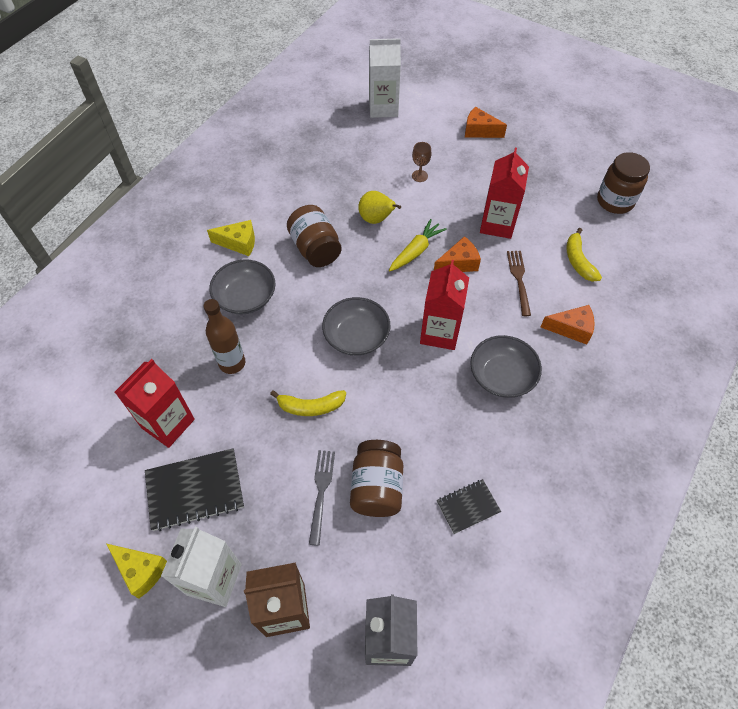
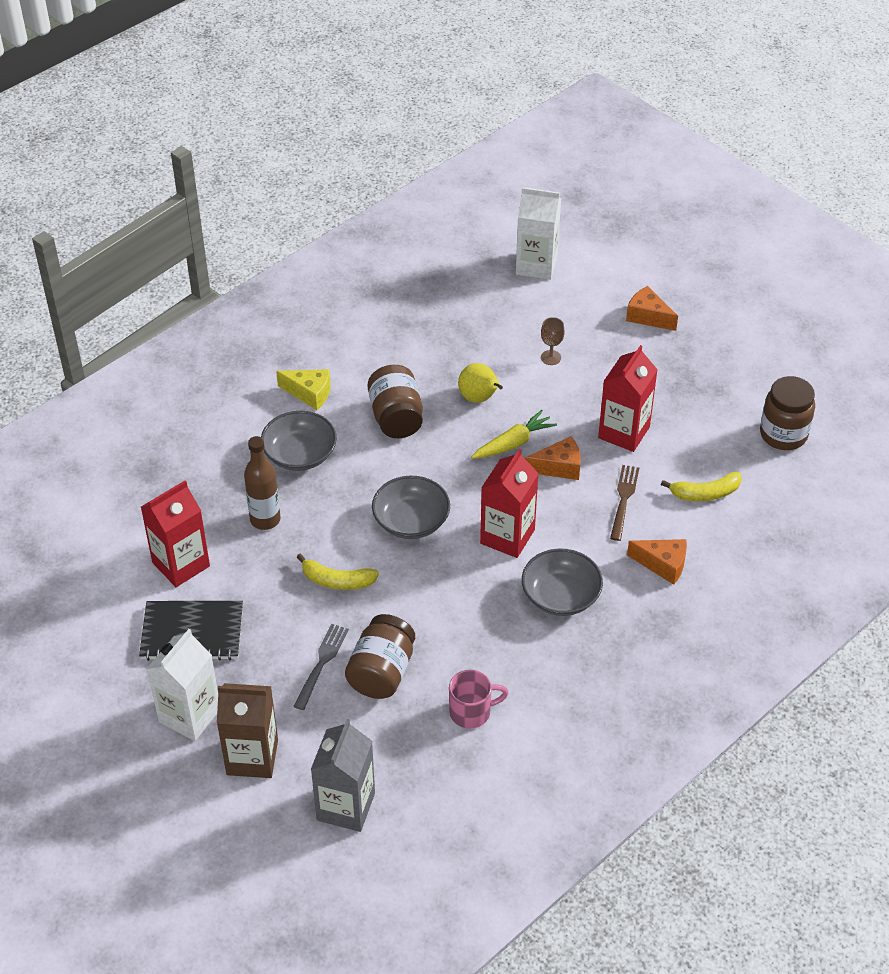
camera: 15 degrees right, 10 degrees down
yellow cheese [106,544,167,599] -> none
black notebook [437,479,501,534] -> pink mug [449,670,508,729]
yellow banana [566,228,602,282] -> yellow banana turned 105 degrees counterclockwise [661,472,742,501]

